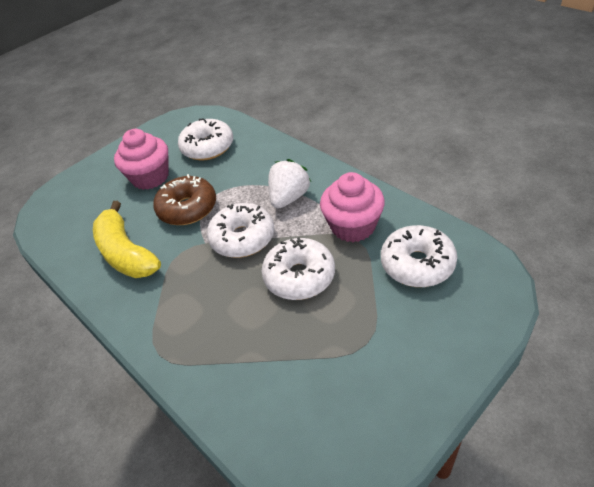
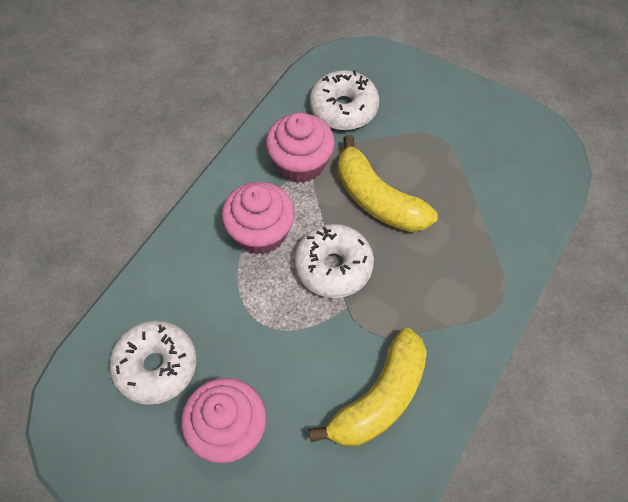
camera: 110 degrees left, 15 degrees up
brown donut [153,174,216,225] -> none
white donut [262,237,335,300] -> yellow banana [338,135,438,232]
white strawberry [268,159,311,209] -> pink cupcake [222,182,295,255]

